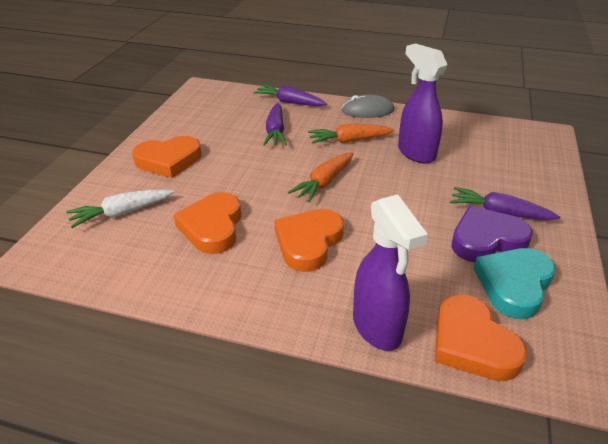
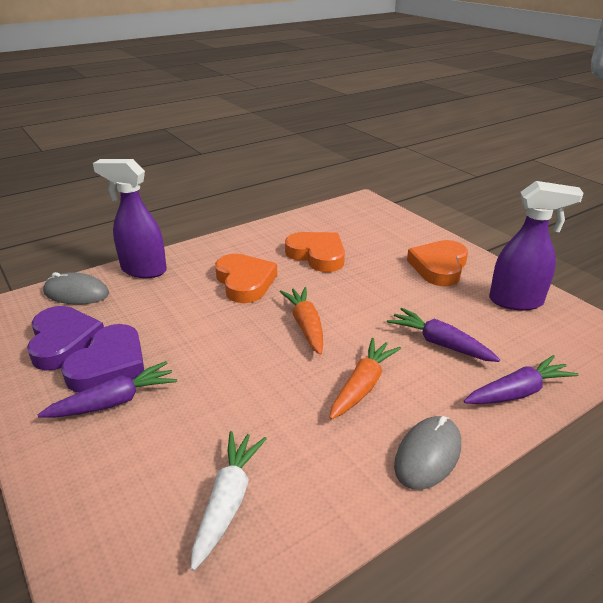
camera: 130 degrees right, 5 degrees down
white carrot [66,189,174,228] -> white carrot moved to [191,431,267,571]
purple spray bottle [398,43,447,164] -> purple spray bottle moved to [489,181,584,311]
orange heart [435,294,527,381] -> grey mouse [43,272,109,304]
turquoise heart [473,248,556,319] -> purple heart [27,306,104,371]

